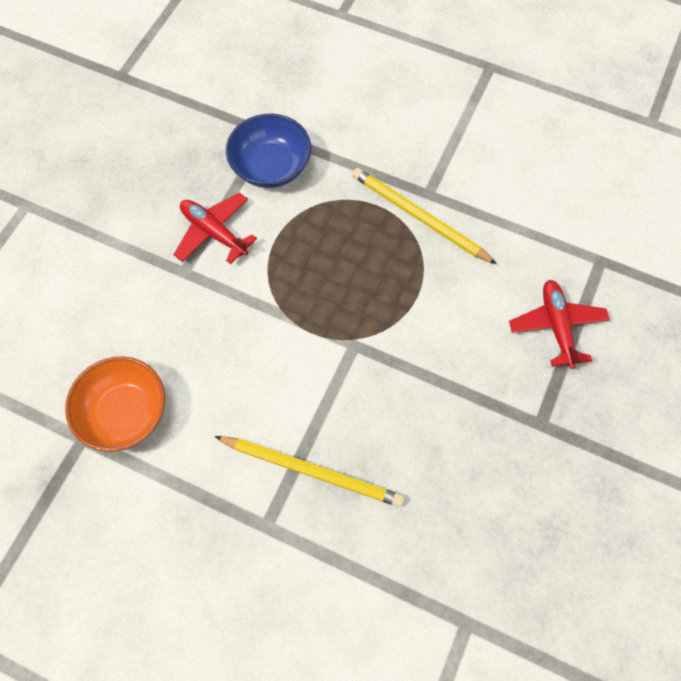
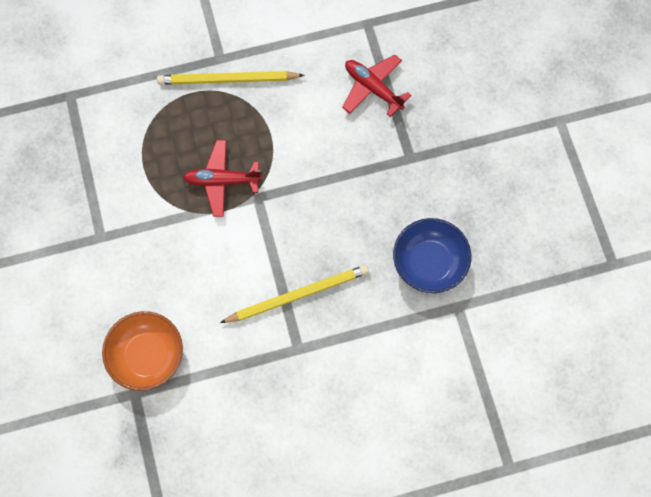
camera: 40 degrees left, 5 degrees up
red plane [174,192,257,264] -> red plane moved to [183,140,262,217]
blue bowl [226,114,311,188] -> blue bowl moved to [393,218,471,293]

